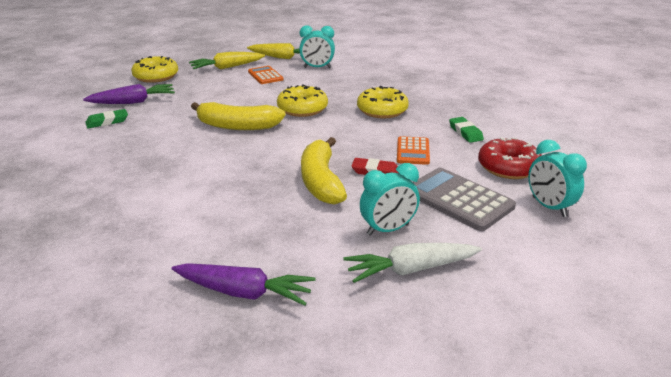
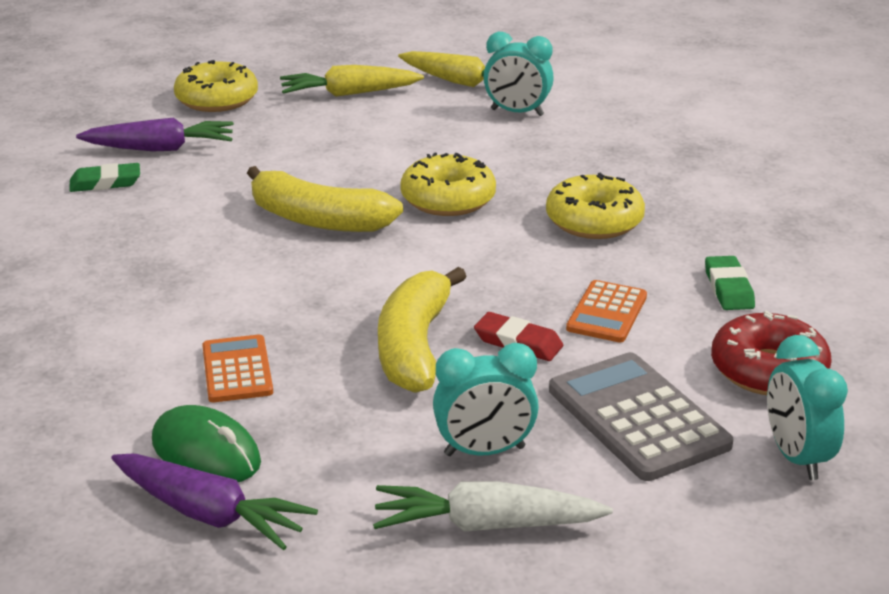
camera: 15 degrees right, 0 degrees up
orange calculator [248,66,284,84] -> orange calculator moved to [202,335,273,402]
none -> green mouse [152,405,261,482]

